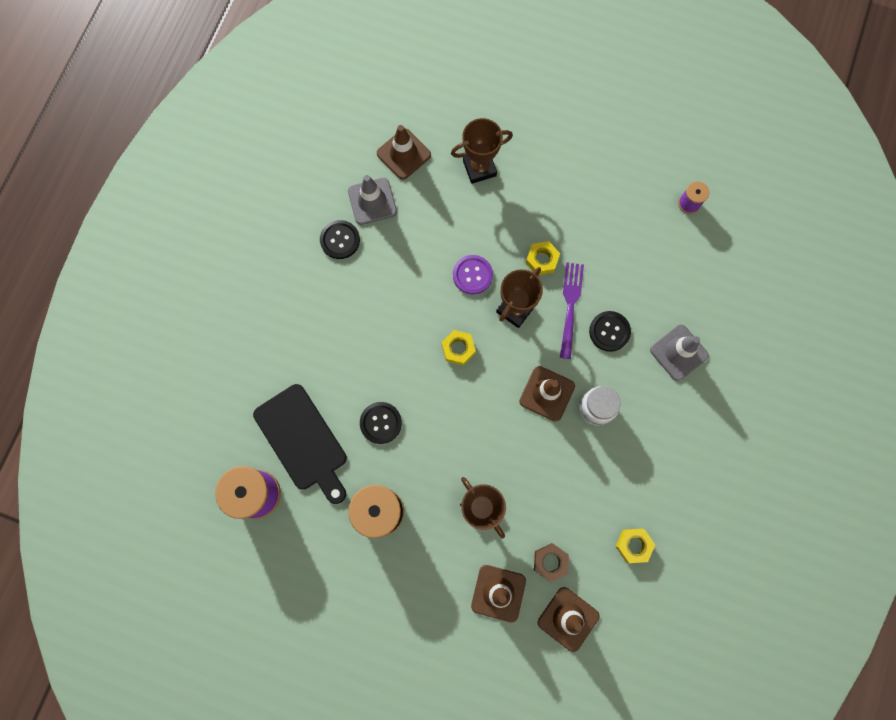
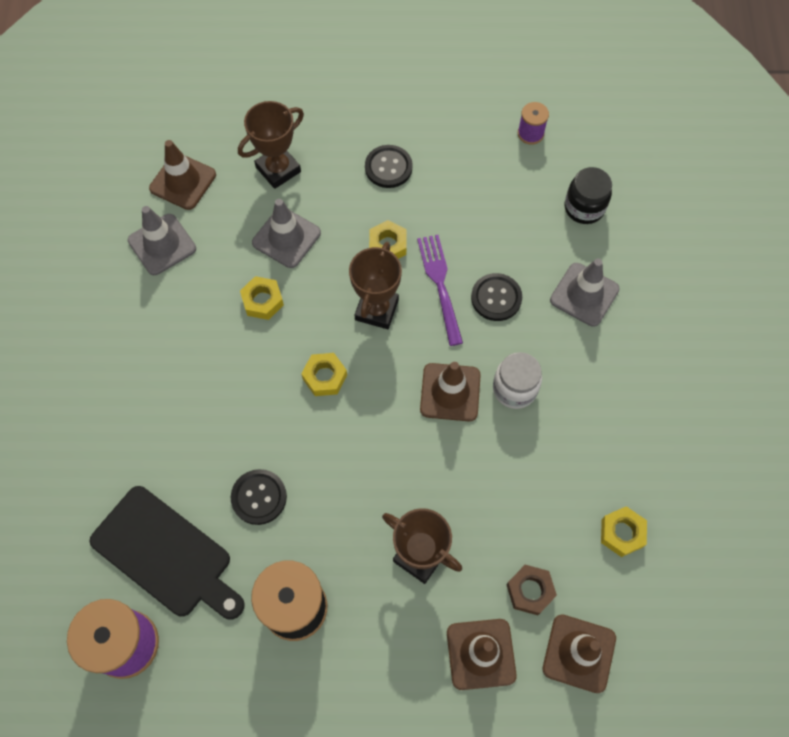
camera: 20 degrees left, 10 degrees down
black button [320,220,360,259] -> black button moved to [365,145,413,188]
purple button [453,255,493,295] -> none
none -> yellow nut [240,276,284,320]
none -> grey traffic cone [252,199,321,268]
none -> black jar [565,167,612,224]

